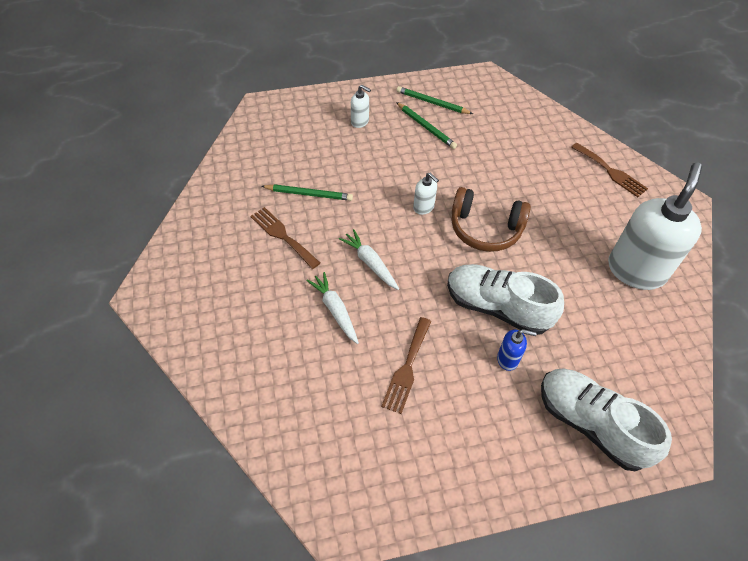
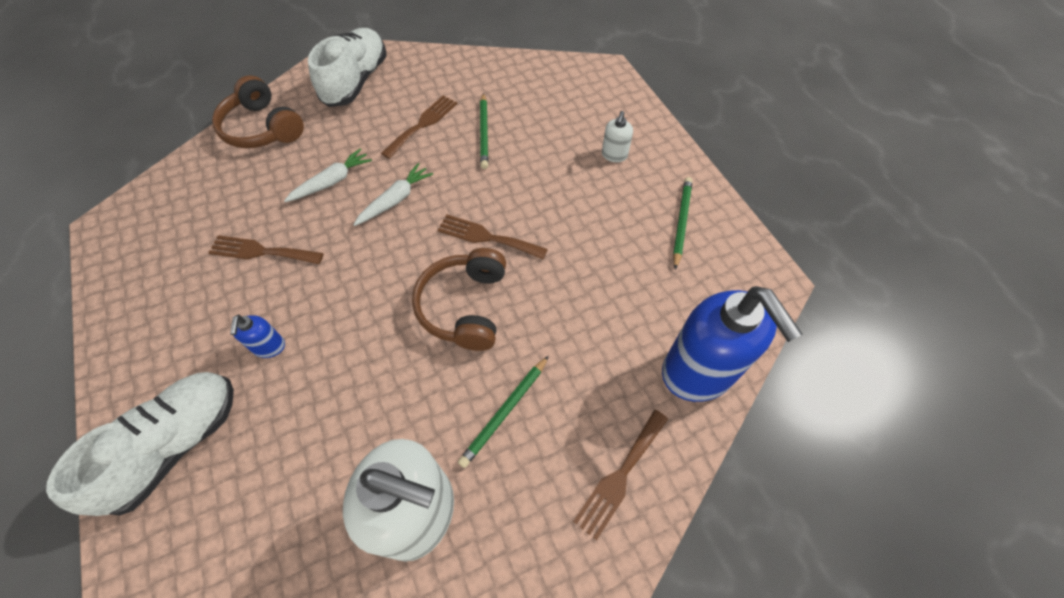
camera: 80 degrees right, 5 degrees up
green pencil [396,102,457,149] -> green pencil moved to [458,355,549,468]
white soap dispenser [413,172,439,215] -> brown fork [438,214,548,259]
white shoe [447,264,564,335] -> white shoe moved to [308,28,387,107]
none -> brown headphones [212,75,304,148]
none -> blue soap dispenser [662,286,802,402]

